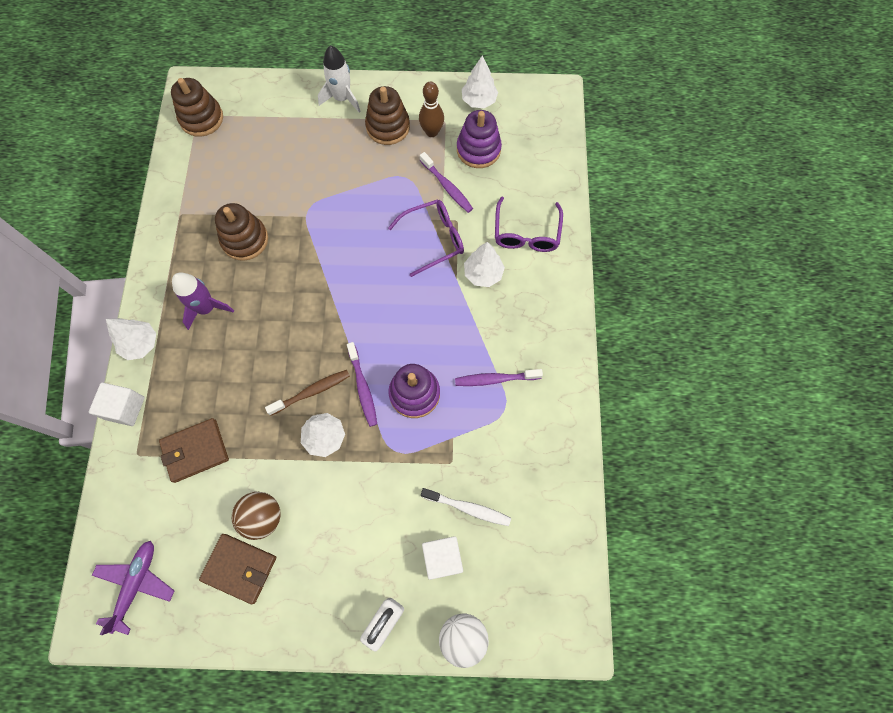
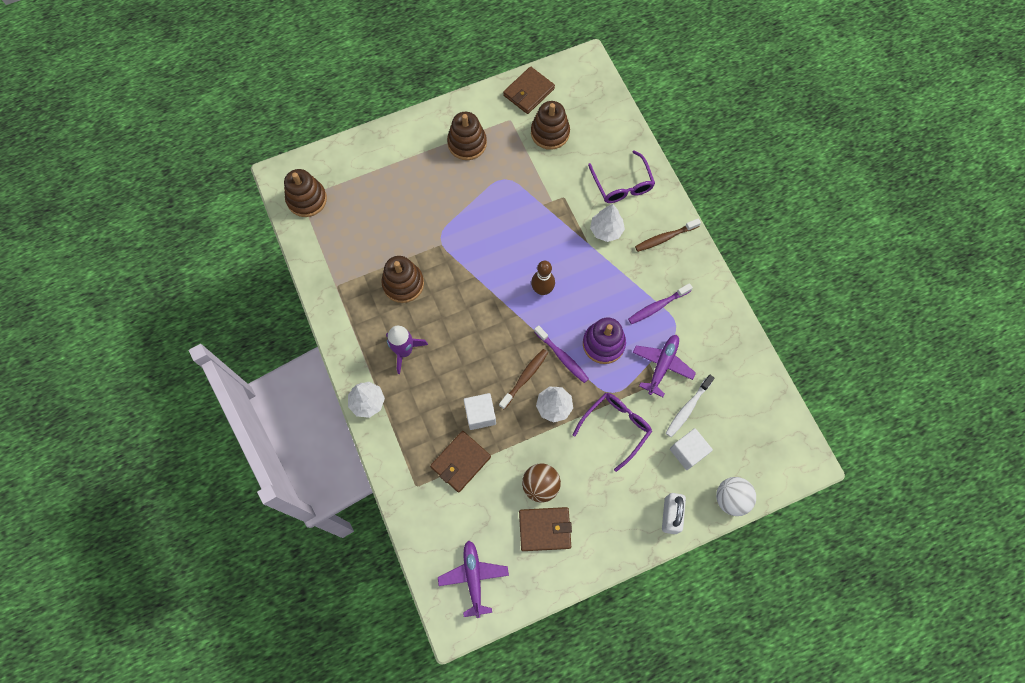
camera: 25 degrees left, 0 degrees up
white cube [89,383,145,426] -> white cube moved to [464,393,496,430]
white rocket [318,45,361,113] -> none
purple glasses [388,199,464,277] -> purple glasses moved to [573,393,652,472]
brown bowling pin [419,81,444,137] -> brown bowling pin moved to [531,261,555,295]
purple toothbrush [420,152,473,213] -> none
white toothbrush [421,488,511,526] -> white toothbrush turned 135 degrees clockwise [666,375,715,437]
purple stacking toy [457,110,502,168] -> brown stacking toy [531,101,570,150]
white tree [462,56,498,108] -> brown wallet [503,67,555,114]
none -> purple plane [633,335,696,397]
none -> brown toothbrush [635,218,701,252]

